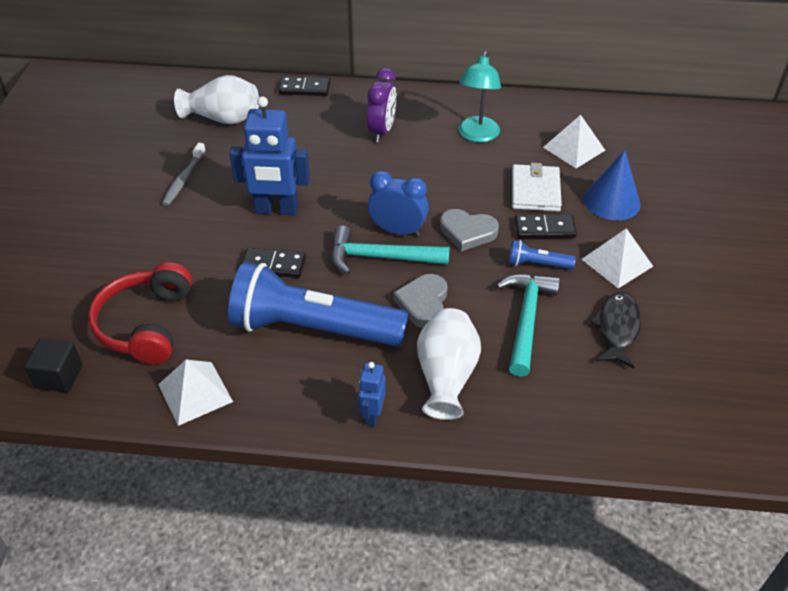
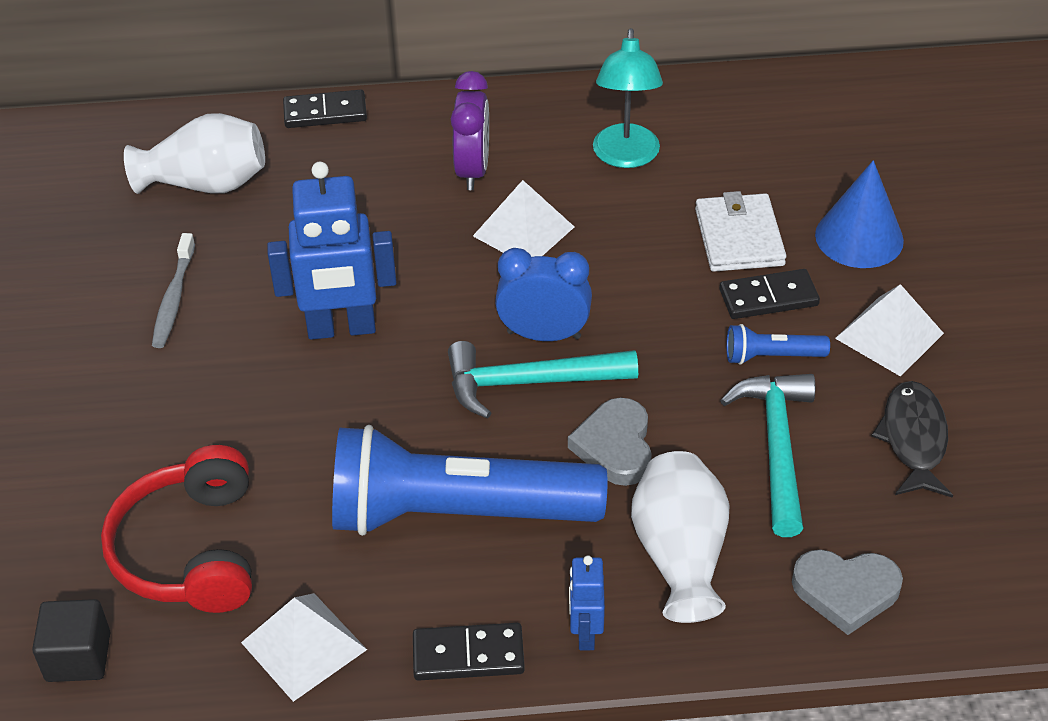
camera: 10 degrees left, 0 degrees up
black domino [241,248,306,278] -> black domino moved to [413,623,525,681]
grey heart [440,209,499,251] -> grey heart moved to [792,549,903,635]
white pyramid [543,115,605,168] -> white pyramid moved to [473,180,574,257]

